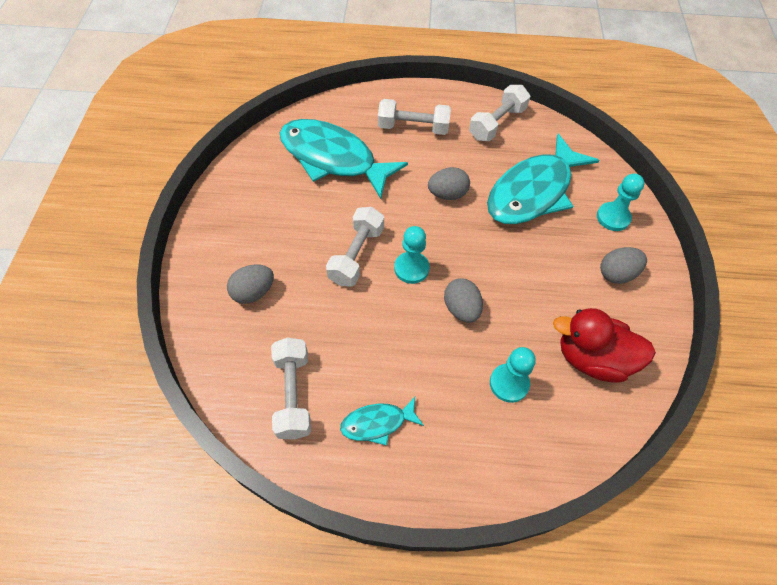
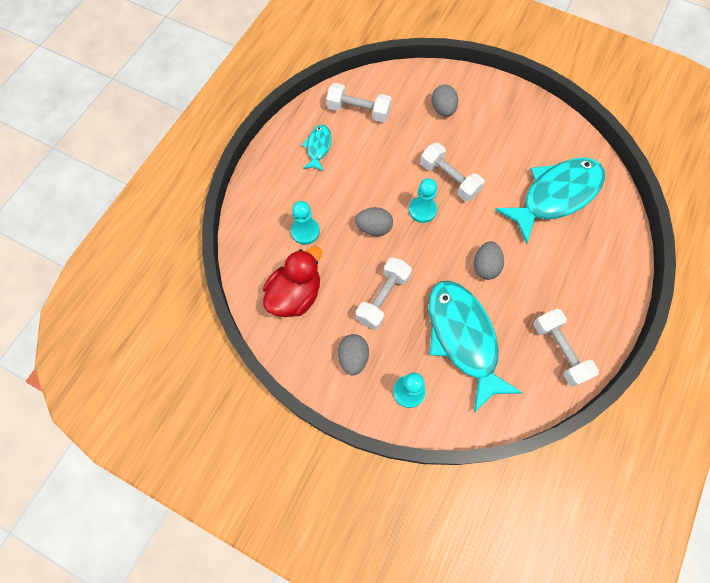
camera: 115 degrees right, 10 degrees up
white dumbbell [378,99,451,135] -> white dumbbell moved to [356,257,412,330]

